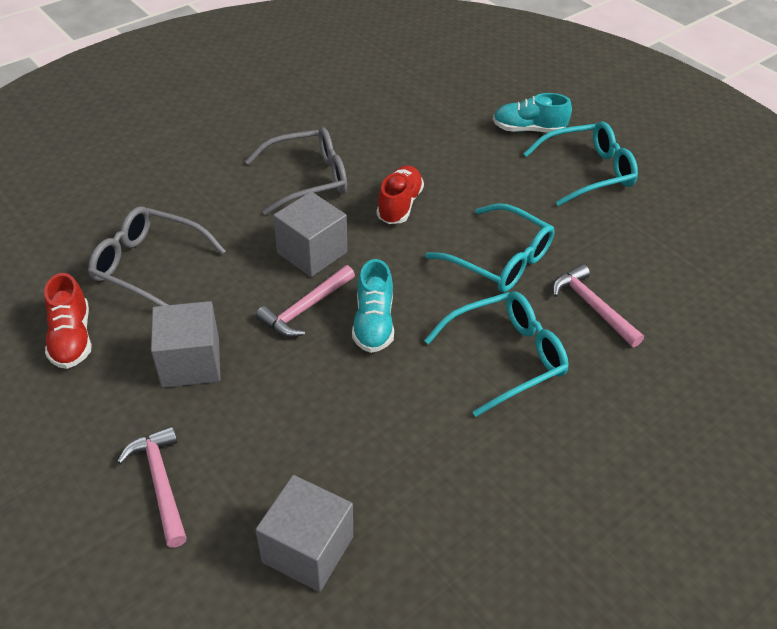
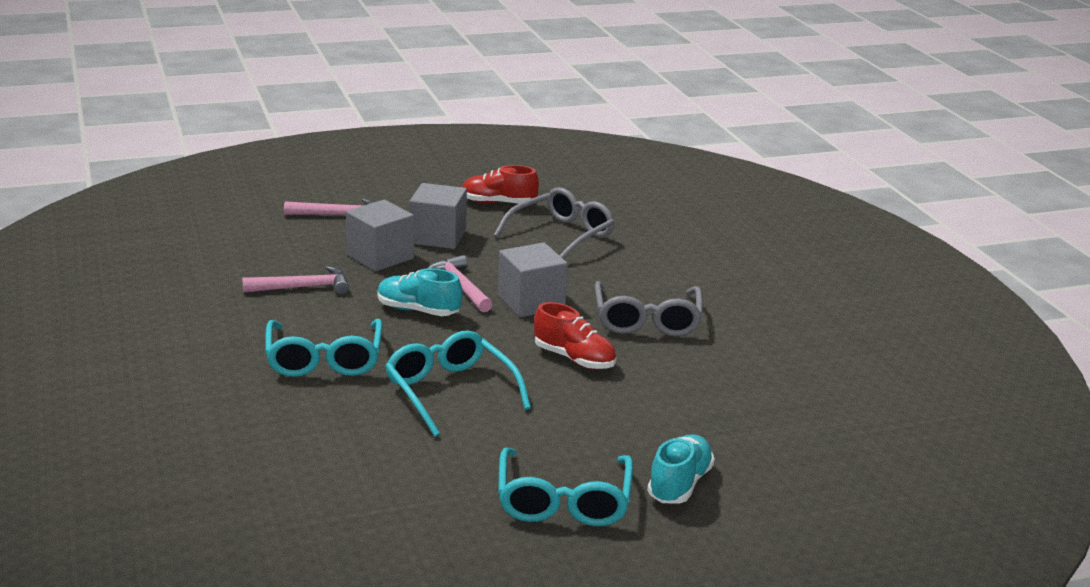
camera: 110 degrees right, 20 degrees down
grey cube [256,475,353,592] -> grey cube moved to [346,200,414,271]
turquoise glasses [425,203,555,292] -> turquoise glasses turned 90 degrees clockwise [385,330,531,437]
pink hammer [552,264,644,347] -> pink hammer moved to [242,266,349,295]

